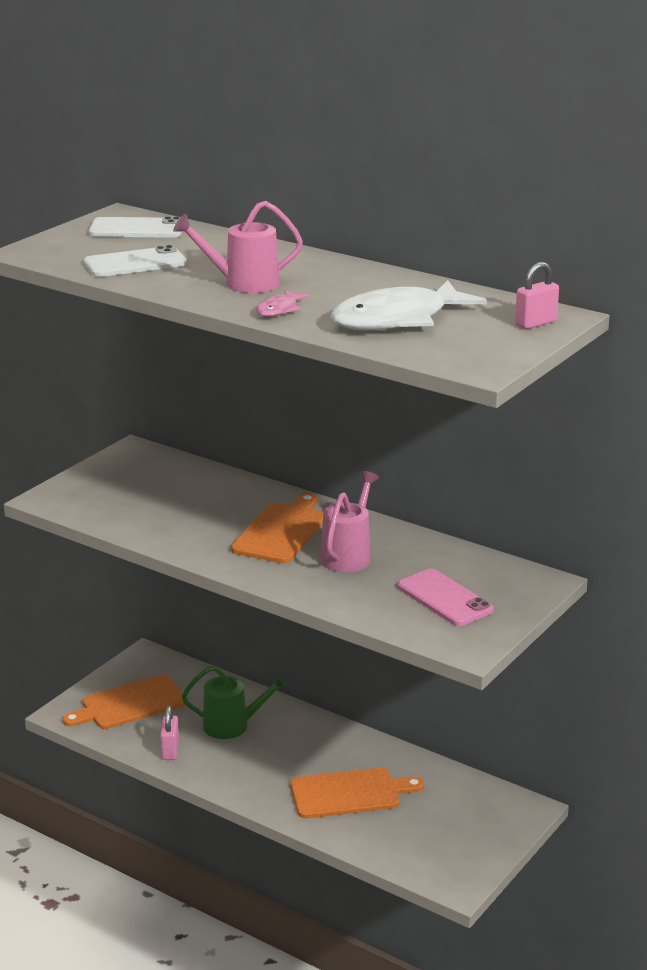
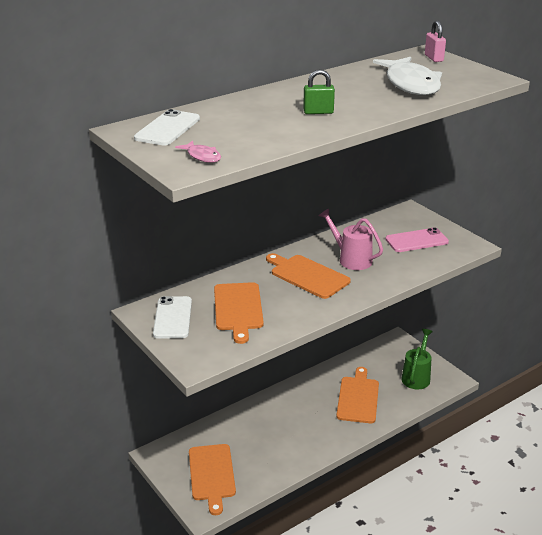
camera: 70 degrees left, 5 degrees up
white phone [84,245,187,277] -> white phone moved to [153,296,192,339]
pink padlock [160,706,179,760] -> none
pink watering can [173,201,303,293] -> green padlock [303,70,335,114]
green watering can [182,666,289,739] -> green watering can moved to [401,329,433,389]
pink fish [256,290,309,317] -> pink fish moved to [175,141,221,163]
none -> orange cutting board [214,282,264,344]

